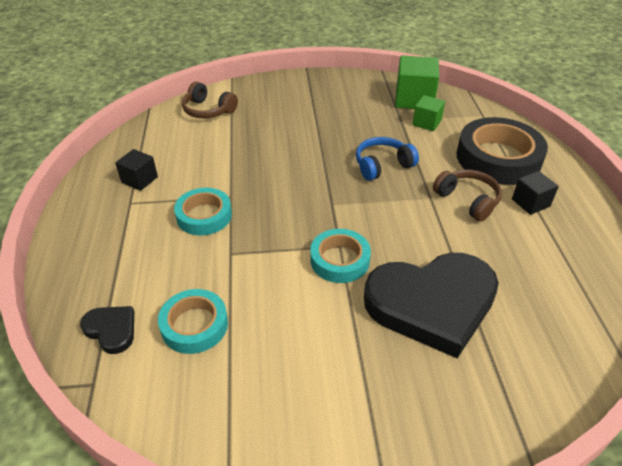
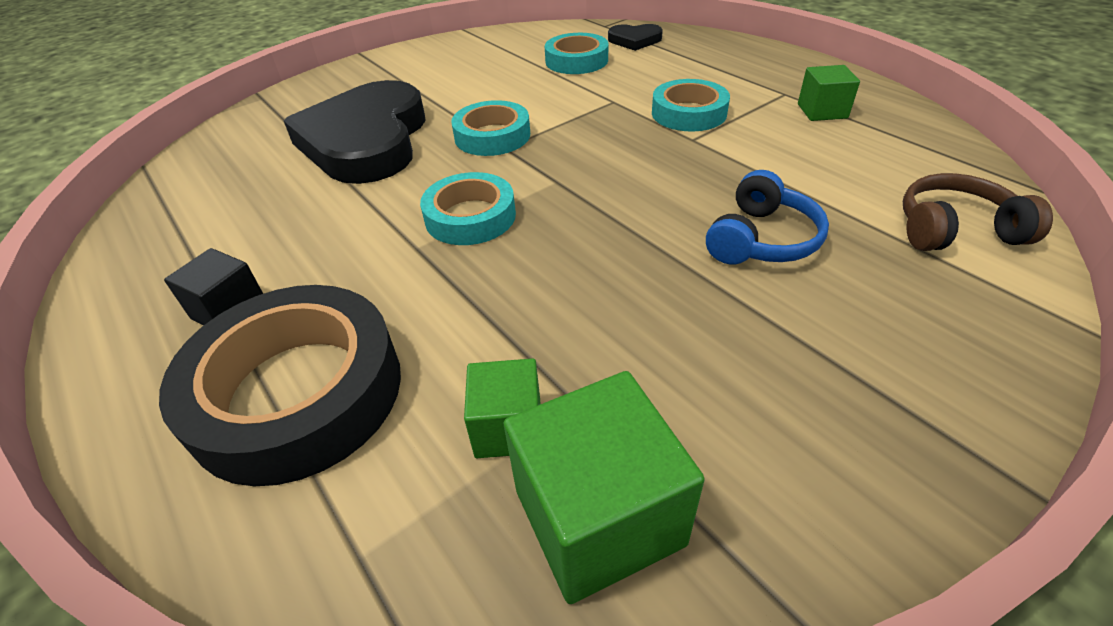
camera: 150 degrees right, 0 degrees up
black cube [115,149,158,191] -> green cube [798,65,860,121]
blue headphones [356,137,419,181] -> blue headphones moved to [706,170,829,265]
black heart [364,253,499,359] -> black heart turned 45 degrees counterclockwise [284,80,426,184]
brown headphones [433,170,502,222] -> none
none -> turquoise tape [420,172,516,245]

